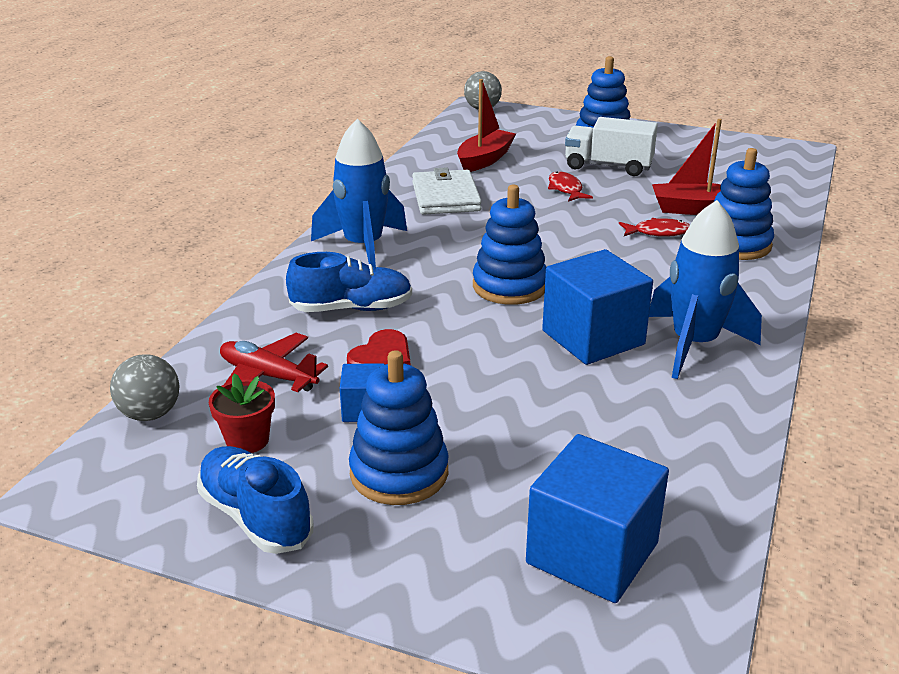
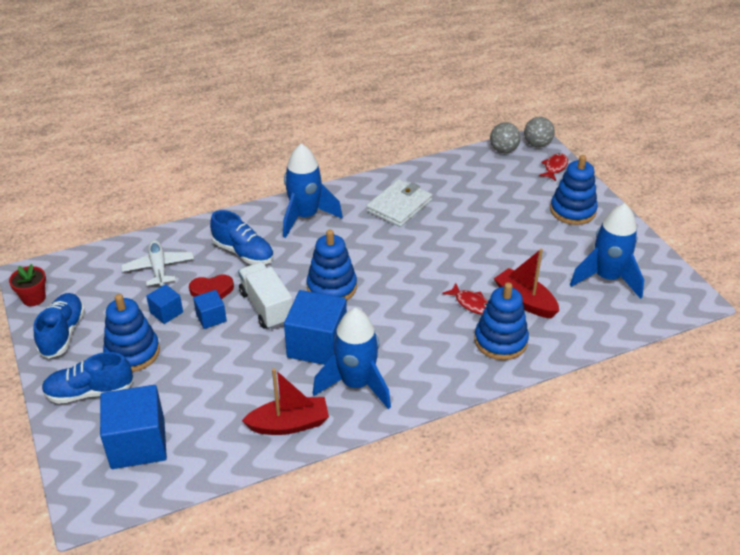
camera: 45 degrees right, 10 degrees up
grey ball [110,354,180,421] -> grey ball moved to [490,122,521,153]
red flower pot [209,373,275,453] -> red flower pot moved to [9,264,46,306]
red plane [220,333,328,392] -> white plane [121,240,194,286]
red boat [457,79,516,172] -> red boat moved to [242,368,329,435]
red fish [548,172,593,202] -> red fish moved to [539,153,568,181]
white truck [565,117,658,176] -> white truck moved to [238,262,293,329]
none -> blue shoe [42,352,134,404]
none -> blue cube [193,290,227,329]
none -> blue rocket [570,203,644,299]

